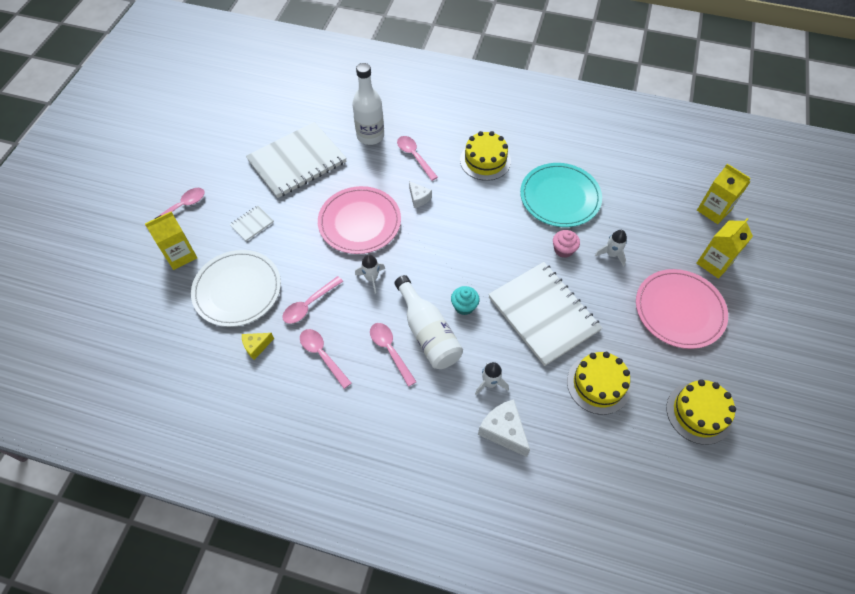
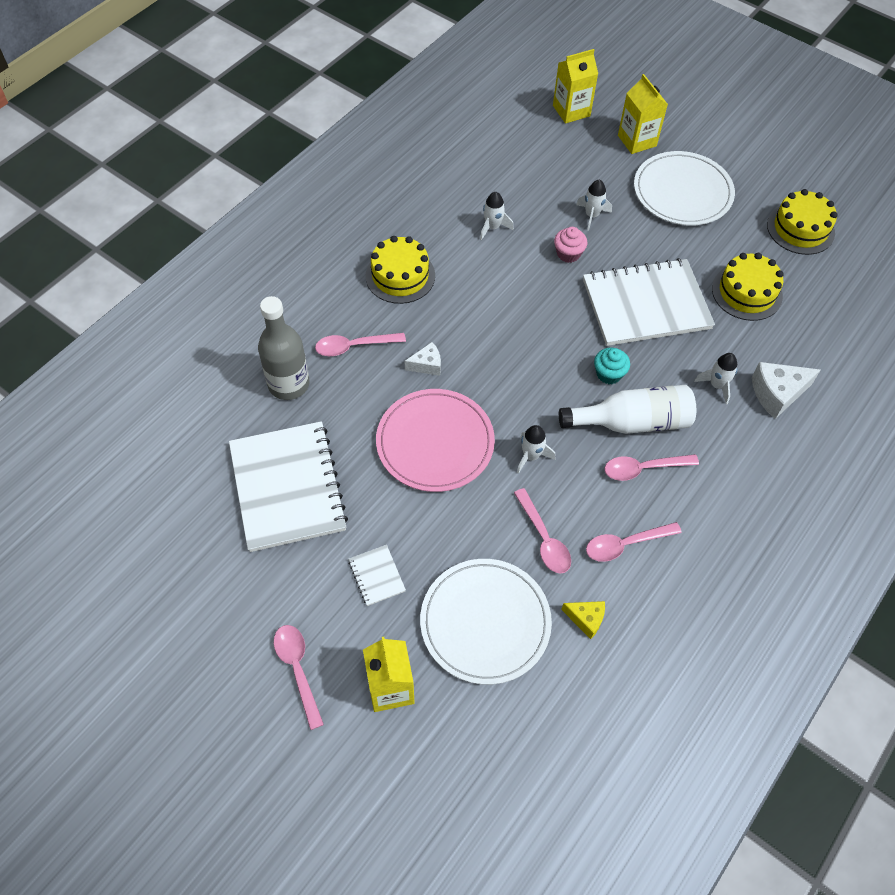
camera: 70 degrees left, 0 degrees up
yellow cheese [242,333,274,360] -> yellow cheese turned 60 degrees counterclockwise [561,601,605,639]
white bottle [352,63,384,145] -> grey bottle [258,296,310,400]
turquoise plate [520,163,602,227] -> white rocket [480,192,514,240]
pink plate [636,269,728,349] -> white plate [634,151,735,226]

